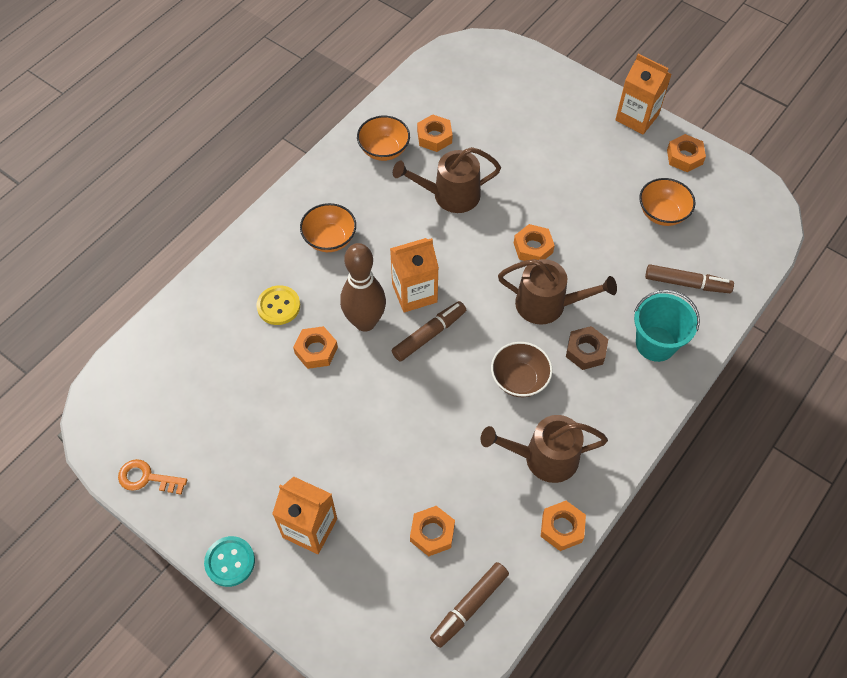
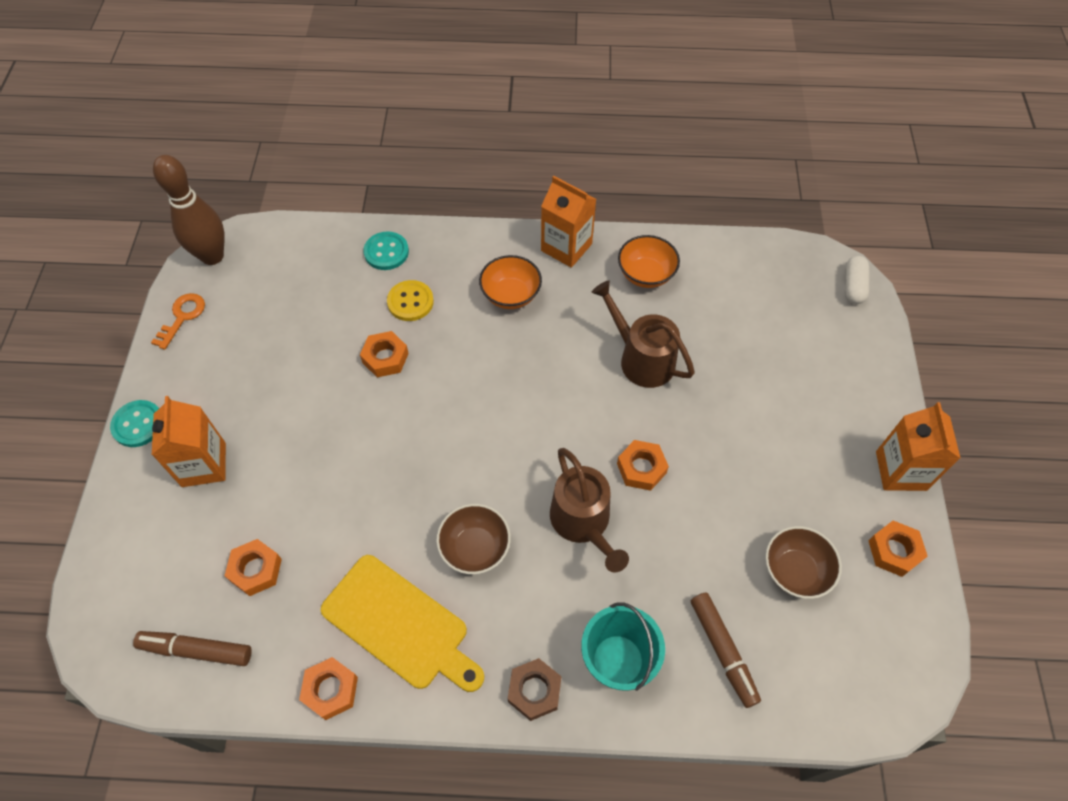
camera: 55 degrees right, 0 degrees up
orange key [118,459,187,495] -> orange key turned 45 degrees clockwise [151,293,205,350]
brown bowling pin [340,243,386,332] -> brown bowling pin moved to [153,155,224,265]
orange carton [390,238,439,312] -> orange carton moved to [541,176,596,268]
brown marker [392,301,466,362] -> none
orange nut [417,114,452,152] -> none
brown watering can [481,415,608,483] -> yellow cutting board [321,555,484,692]
brown nut [566,326,608,370] -> brown nut moved to [508,658,562,721]
orange bowl [639,178,695,226] -> brown bowl [765,526,842,599]
none -> turquoise button [363,231,409,270]
none -> white capsule [845,256,869,304]

